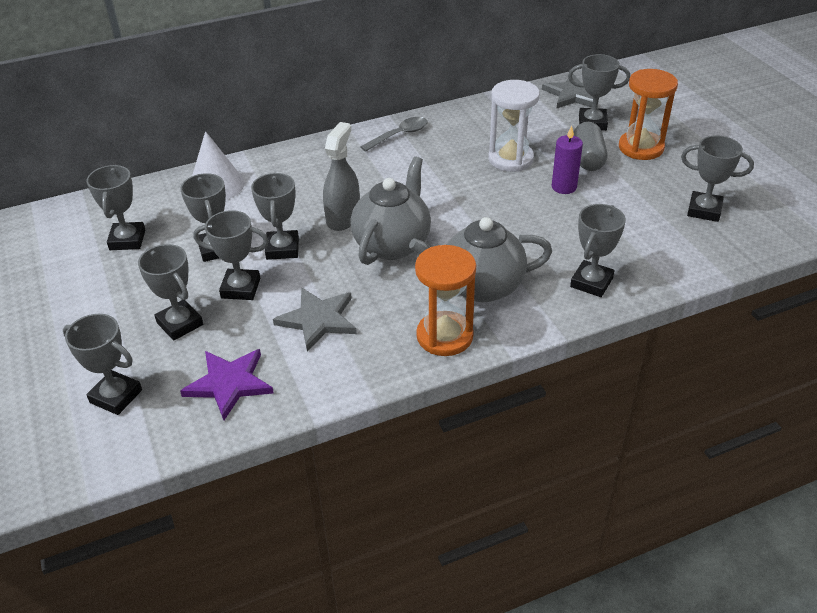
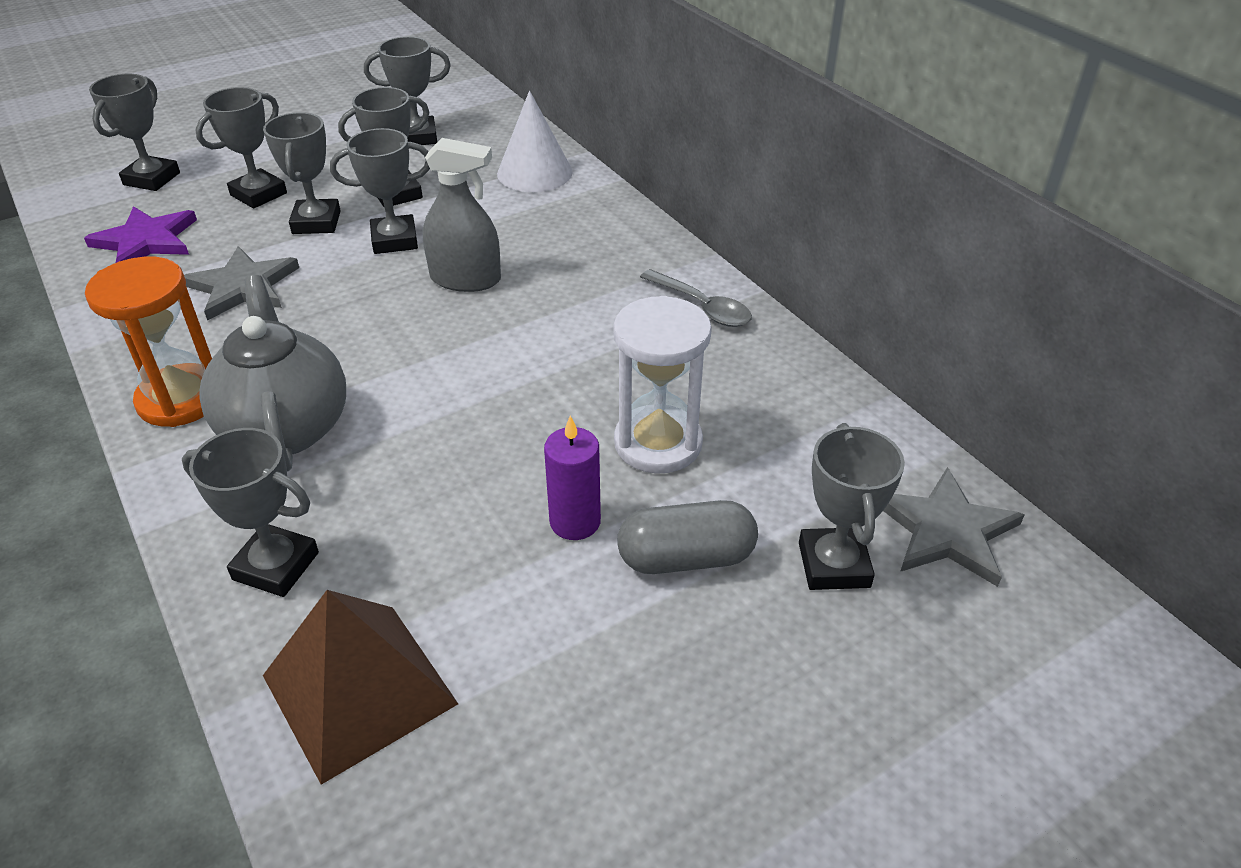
camera: 80 degrees right, 0 degrees up
grey teapot [350,156,431,265] -> none
orange hourglass [619,69,678,160] -> none
grey trophy [681,136,754,222] -> none
none -> brown pyramid [263,590,458,785]

